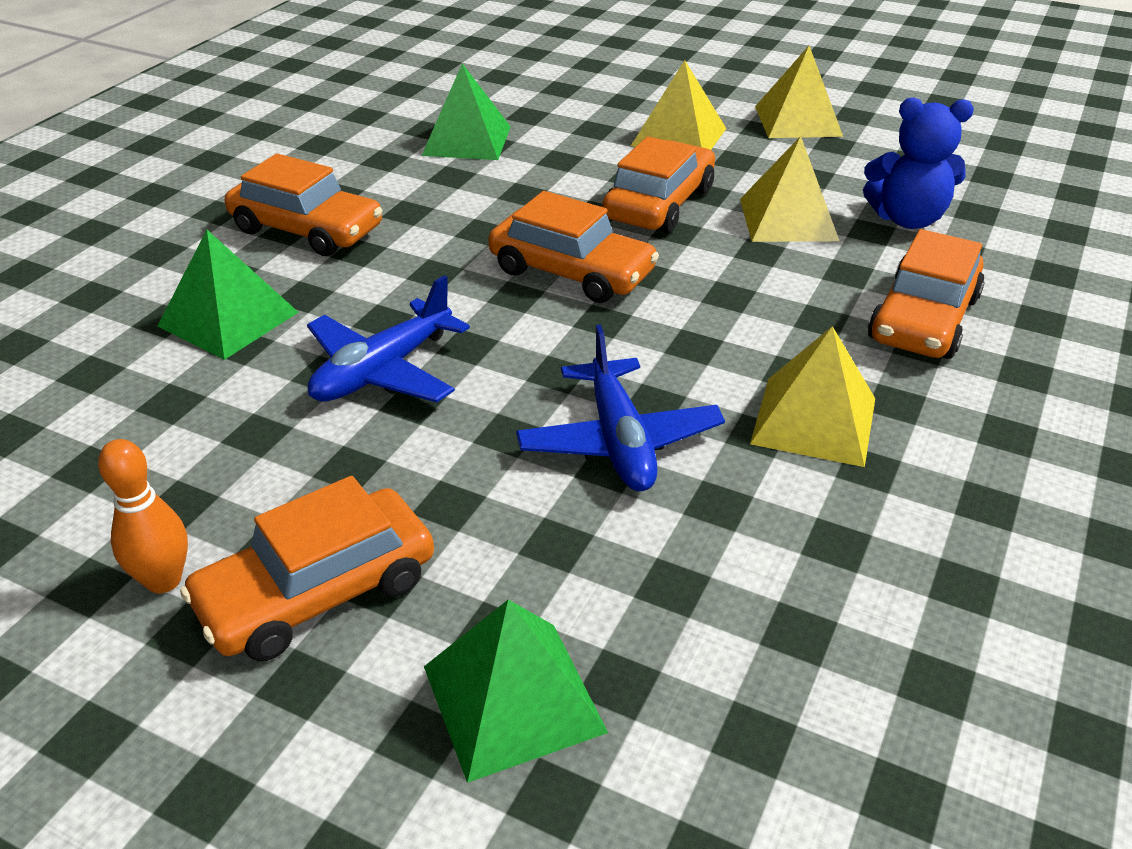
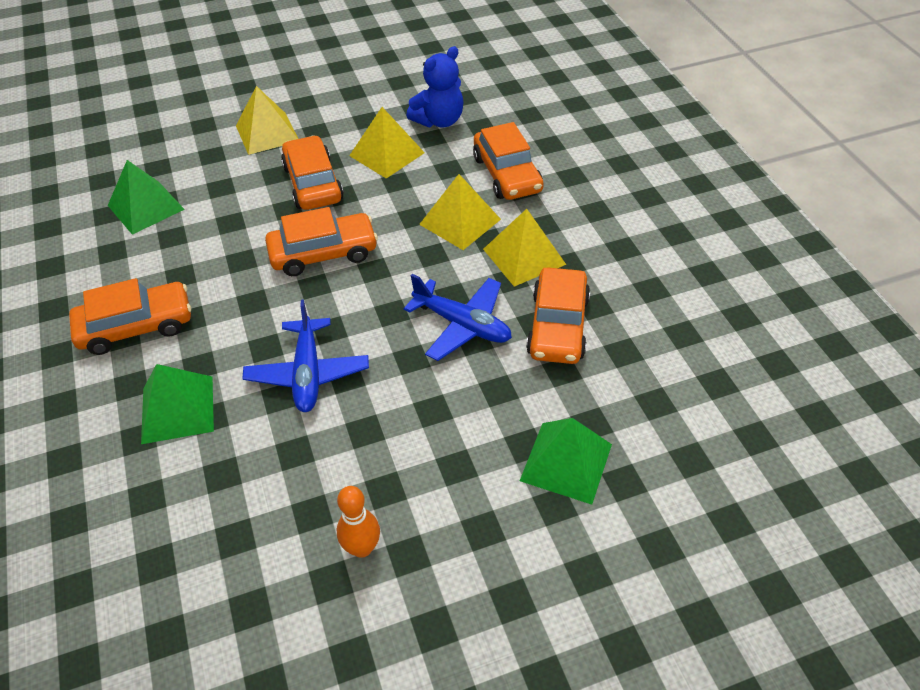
camera: 45 degrees left, 10 degrees up
orange car [180,476,434,661] -> orange car moved to [526,267,590,364]
yellow pyramid [755,46,843,138] -> yellow pyramid moved to [419,174,501,250]

